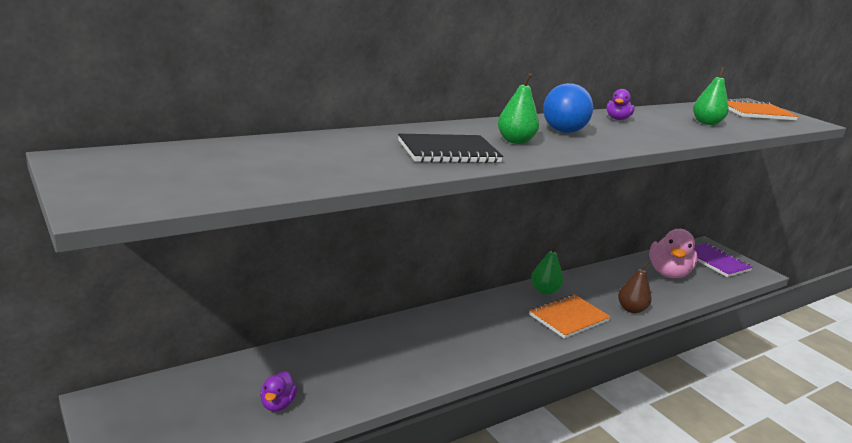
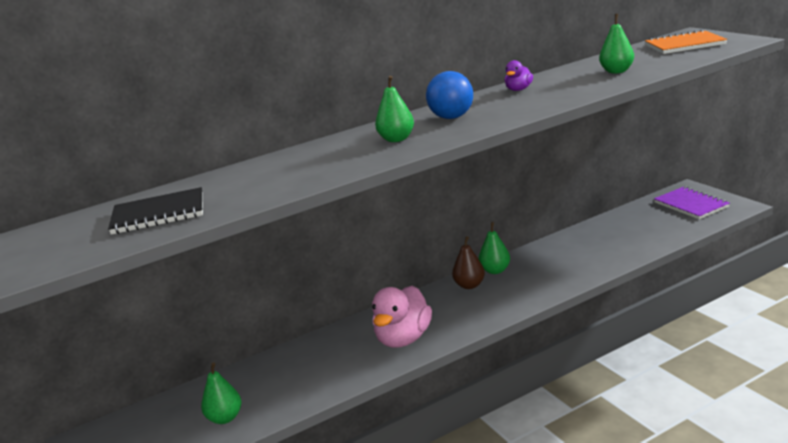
camera: 10 degrees right, 0 degrees up
purple duck [260,371,297,412] -> green pear [201,362,241,424]
black notebook [398,134,503,163] -> black notebook moved to [108,187,203,235]
orange notebook [529,294,611,339] -> none
brown pear [618,262,652,313] -> brown pear moved to [452,236,485,289]
pink duck [649,229,698,278] -> pink duck moved to [372,286,432,348]

